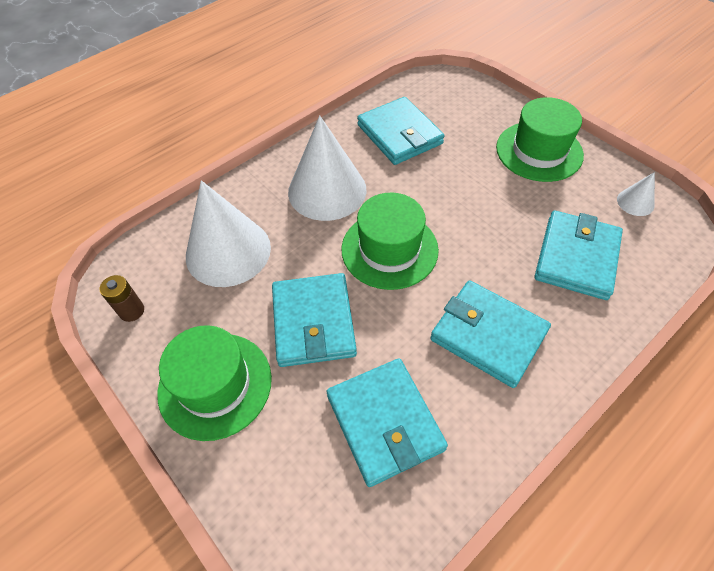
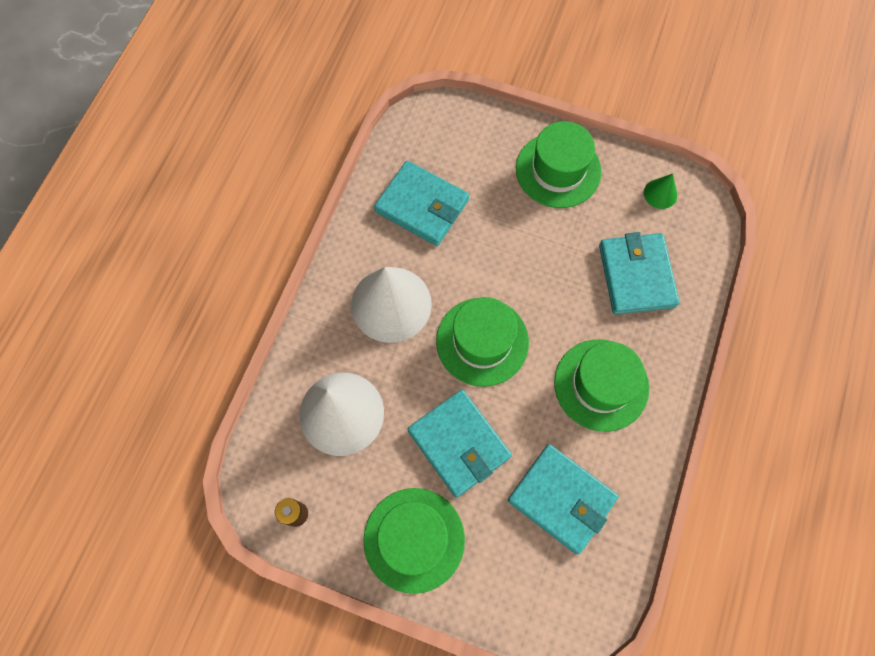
camera: 30 degrees left, 15 degrees up
turquoise wallet [430,280,551,388] -> green hat [554,339,649,432]
white cone [617,172,655,216] -> green cone [644,174,677,209]

